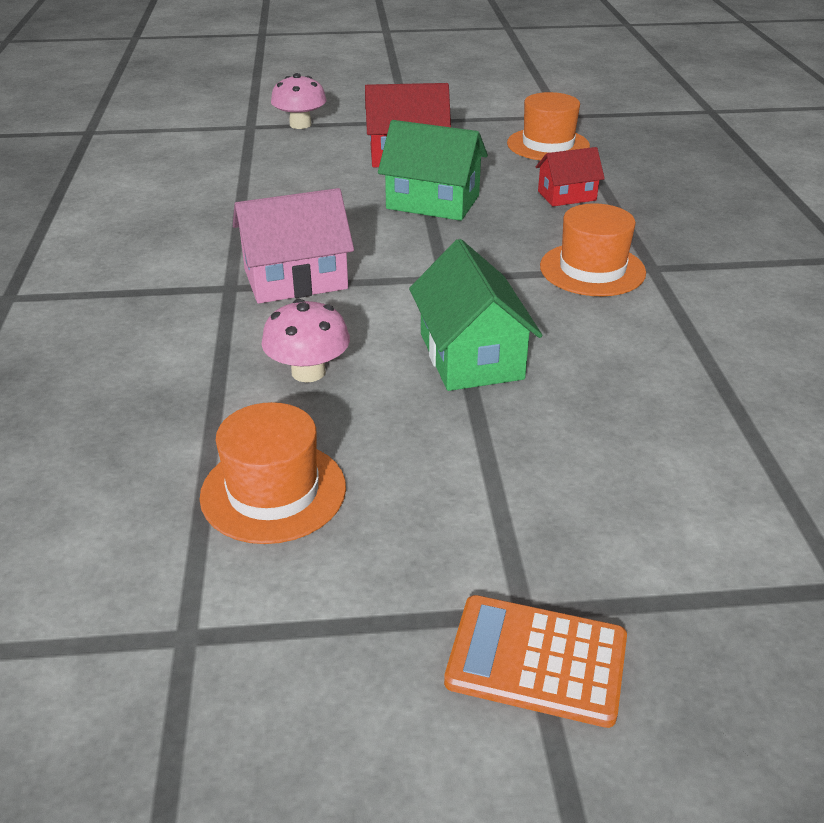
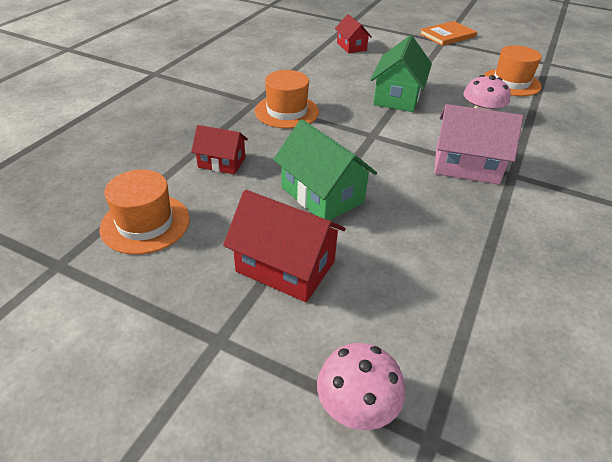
camera: 150 degrees left, 5 degrees up
orange calculator [444,595,627,728] -> orange book [419,21,477,46]
none -> red house [335,14,372,53]

